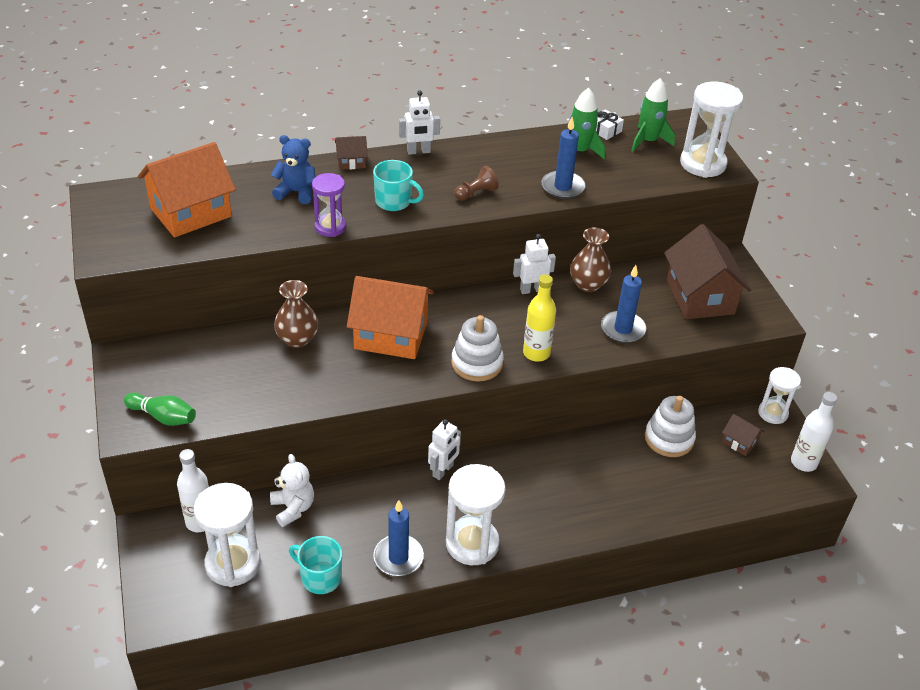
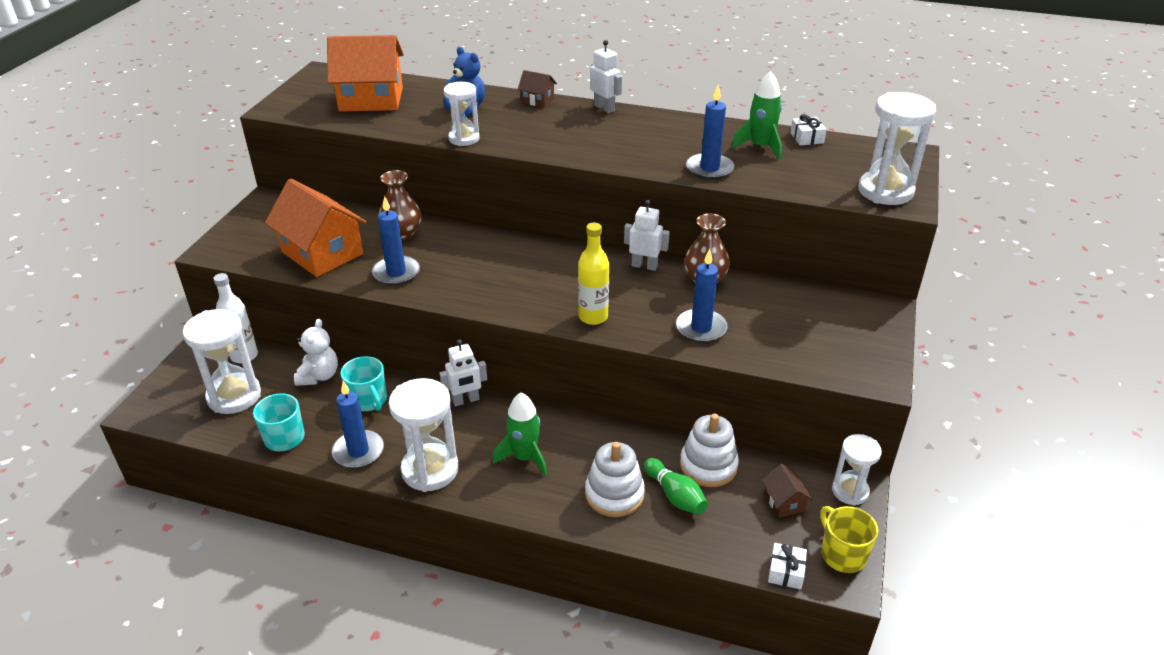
camera: 35 degrees right, 5 degrees down
green bowling pin [124,392,196,426] -> green bowling pin moved to [644,458,708,514]
purple hourglass [312,173,346,237] -> white hourglass [444,82,480,146]
orange house [347,276,434,359] -> orange house moved to [265,179,367,277]
turquoise mug [373,160,424,211] -> turquoise mug moved to [341,356,387,411]
white robot [399,90,440,155] -> white robot turned 150 degrees counterclockwise [590,40,622,113]
white stacking toy [451,315,504,382] -> white stacking toy moved to [585,442,645,517]
brown pawn [454,166,499,201] -> none
green rocket [631,78,675,152] -> green rocket moved to [492,393,547,476]
brown house [664,224,751,319] -> none
white bottle [791,392,837,472] -> yellow mug [820,506,878,573]
none -> blue candle [372,196,420,285]
none -> white gift [768,543,807,590]

